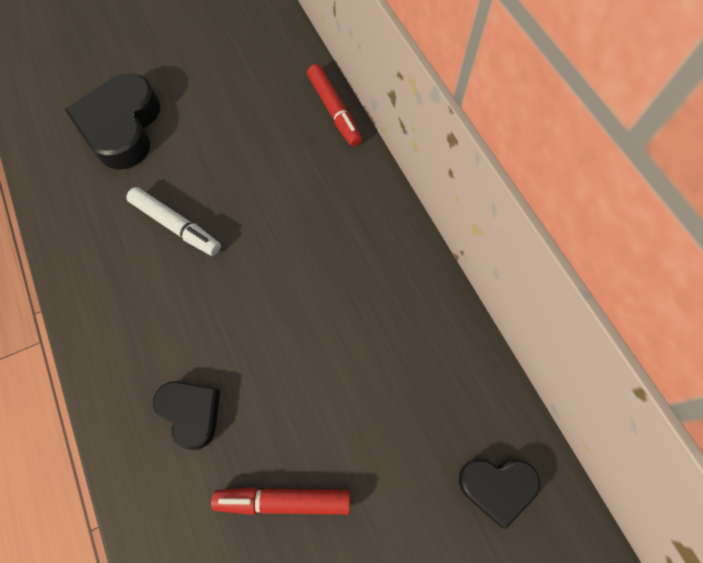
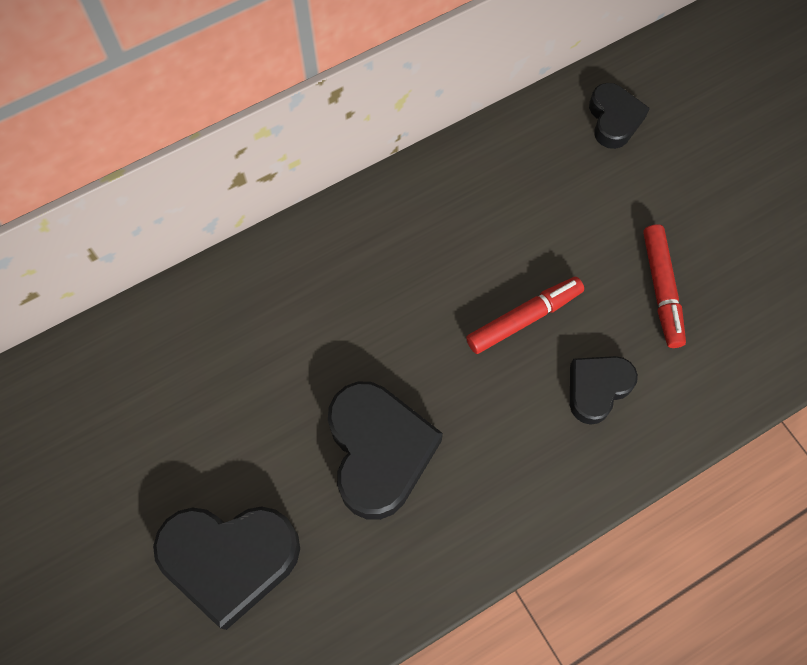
camera: 95 degrees left, 0 degrees up
white marker [126,187,221,256] -> black heart [328,382,443,520]
red marker [307,64,362,147] -> red marker moved to [466,277,584,354]

